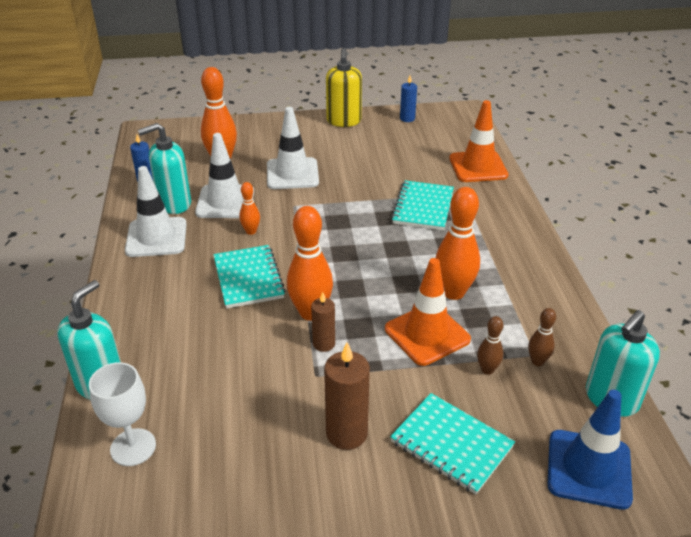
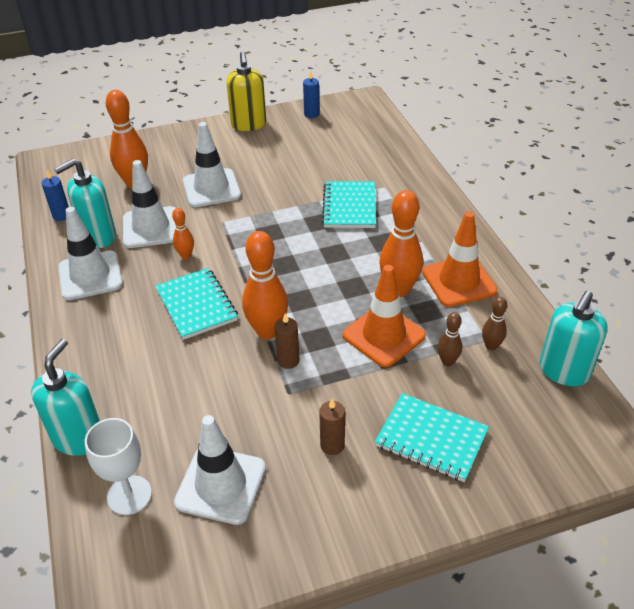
camera: 10 degrees left, 5 degrees up
brown candle [324,342,370,450] -> brown candle [319,399,345,455], size x0.61
orange traffic cone [449,100,508,182] -> orange traffic cone moved to [422,211,498,307]
blue traffic cone [547,390,633,510] -> none
none -> white traffic cone [174,415,266,525]

